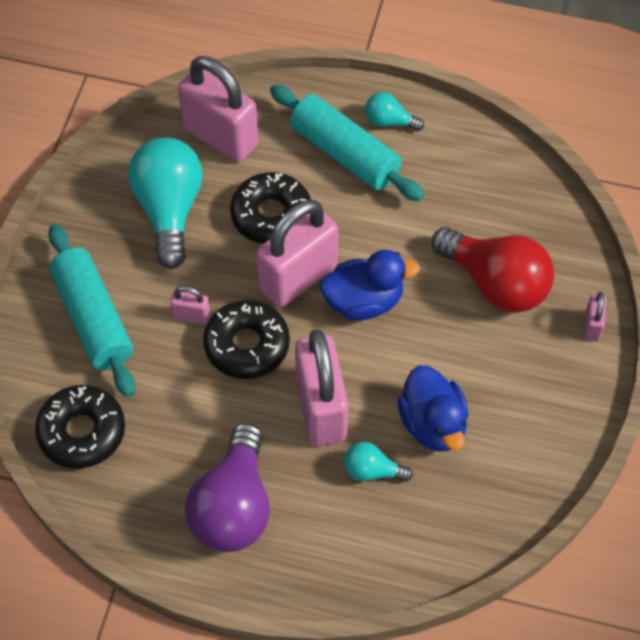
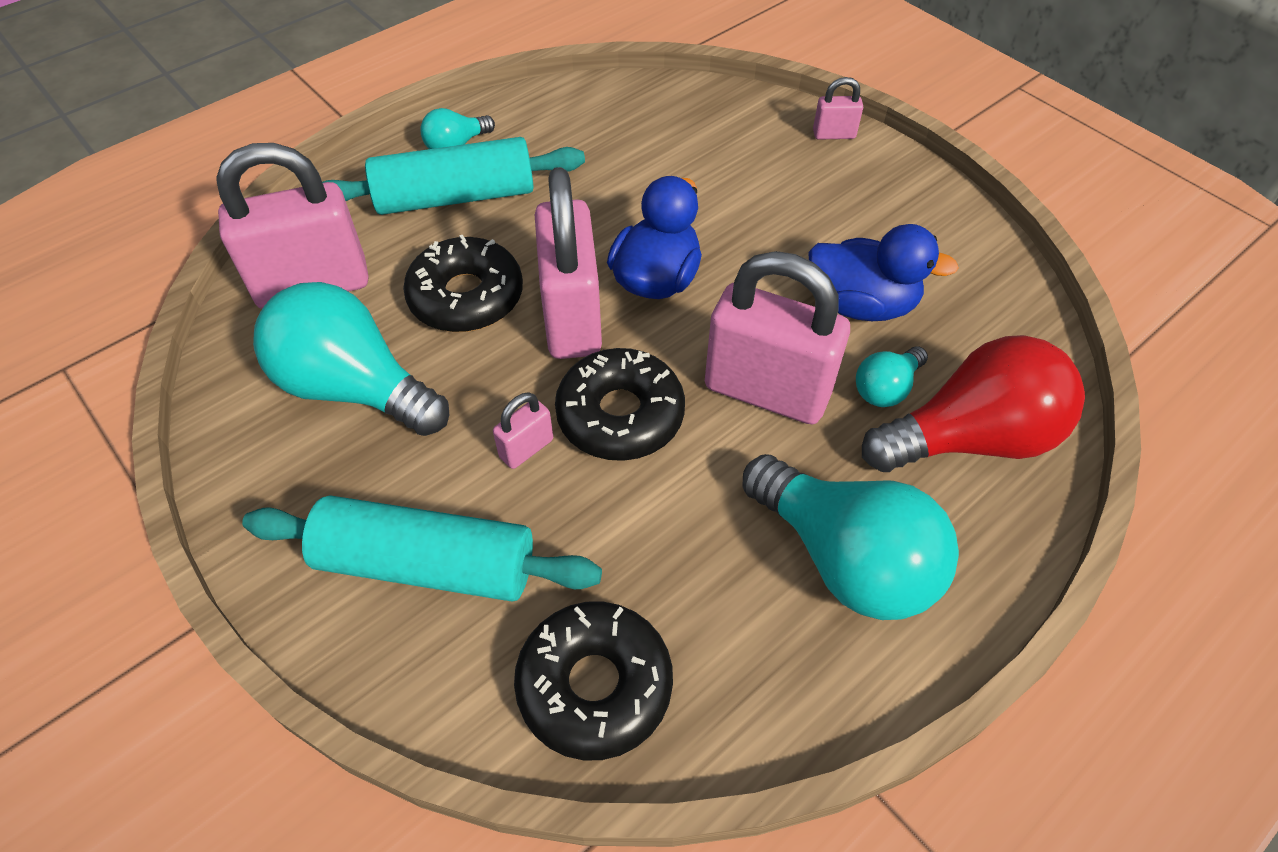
camera: 55 degrees left, 5 degrees down
purple light bulb [185,423,270,552] -> turquoise light bulb [742,454,959,620]
red light bulb [432,227,554,313] -> red light bulb moved to [862,335,1085,472]
pink padlock [584,292,606,341] -> pink padlock turned 45 degrees counterclockwise [813,77,863,140]

